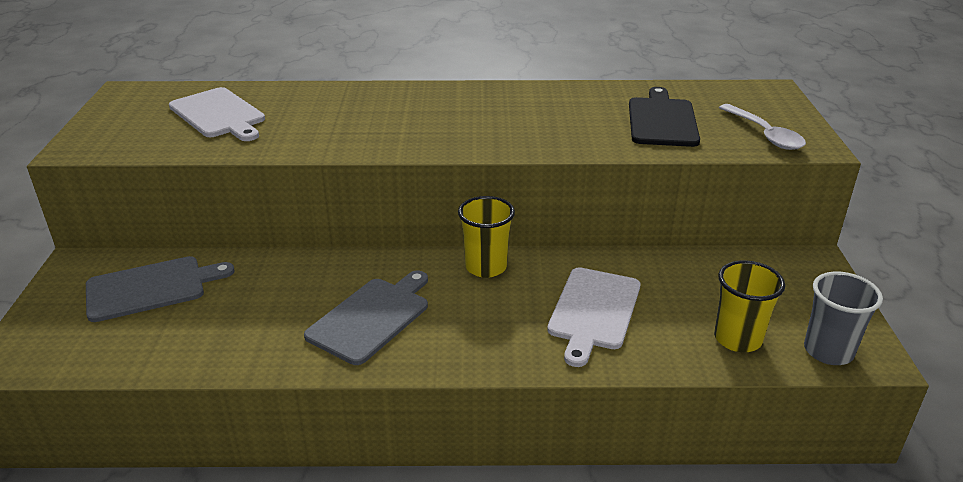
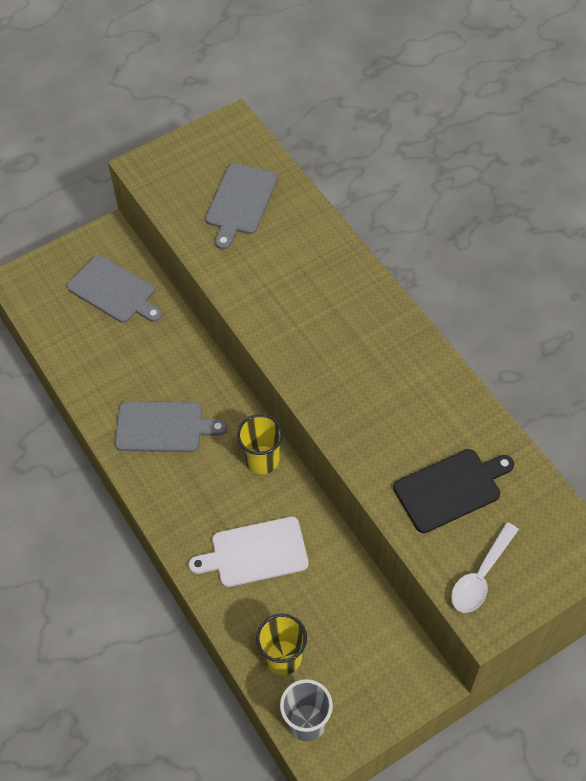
camera: 60 degrees right, 25 degrees up
white cutting board [169,87,265,141] -> grey cutting board [206,163,278,250]

